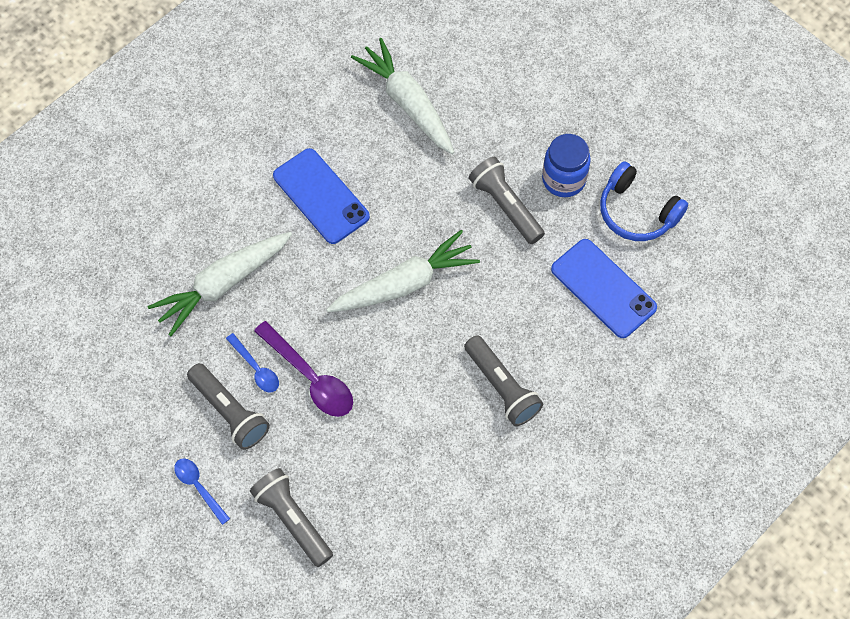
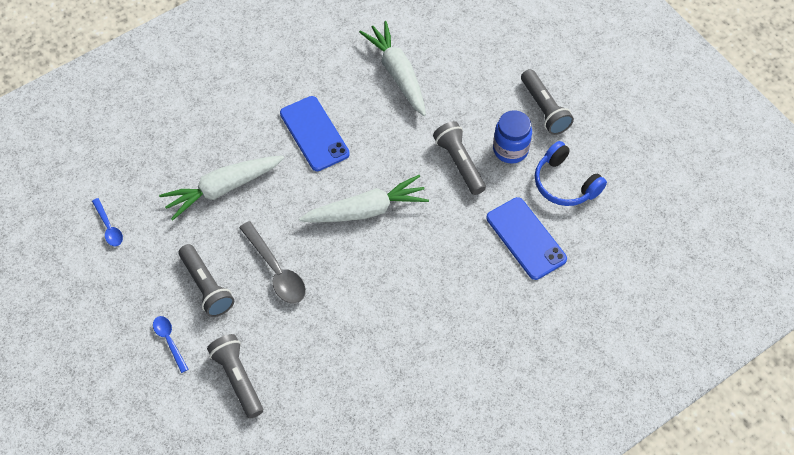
camera: 10 degrees right, 5 degrees down
blue spoon [226,333,279,392] -> blue spoon moved to [92,198,123,247]
purple spoon [254,321,353,417] -> grey spoon [239,221,306,303]
grey flashlight [464,335,543,426] -> grey flashlight moved to [521,69,574,135]

